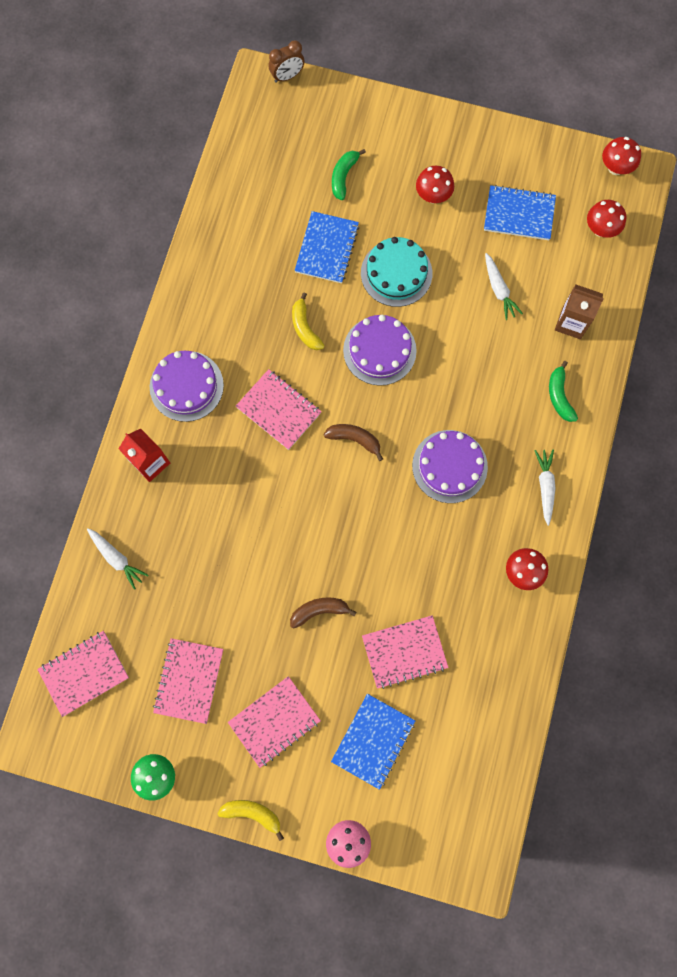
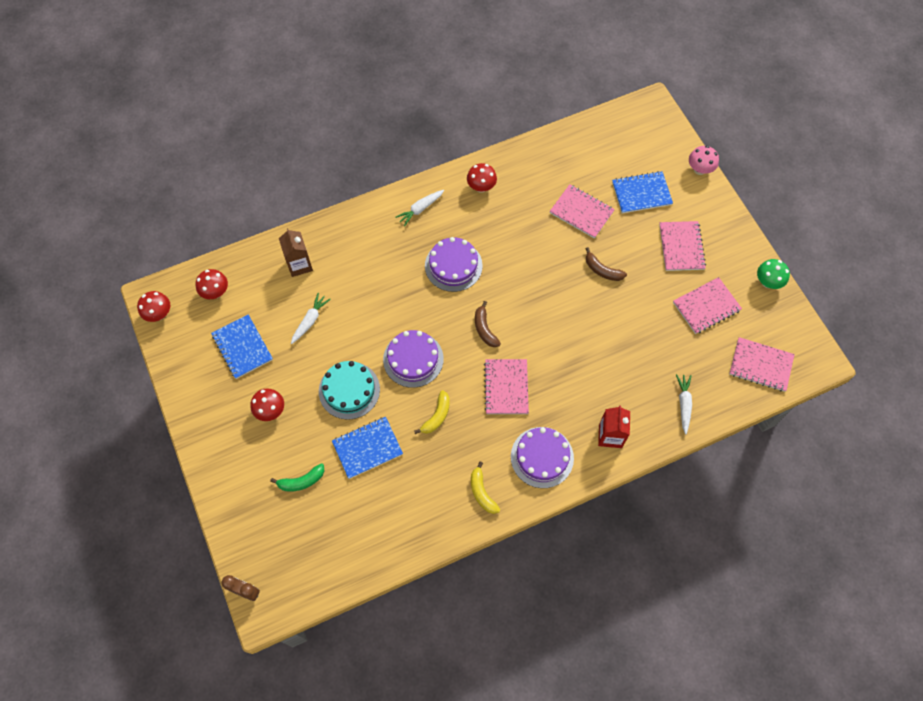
camera: 130 degrees left, 10 degrees down
yellow banana [217,800,284,841] -> yellow banana moved to [471,461,500,514]
pink notebook [228,676,321,768] -> pink notebook turned 75 degrees clockwise [659,221,706,271]
green banana [549,361,578,422] -> none

